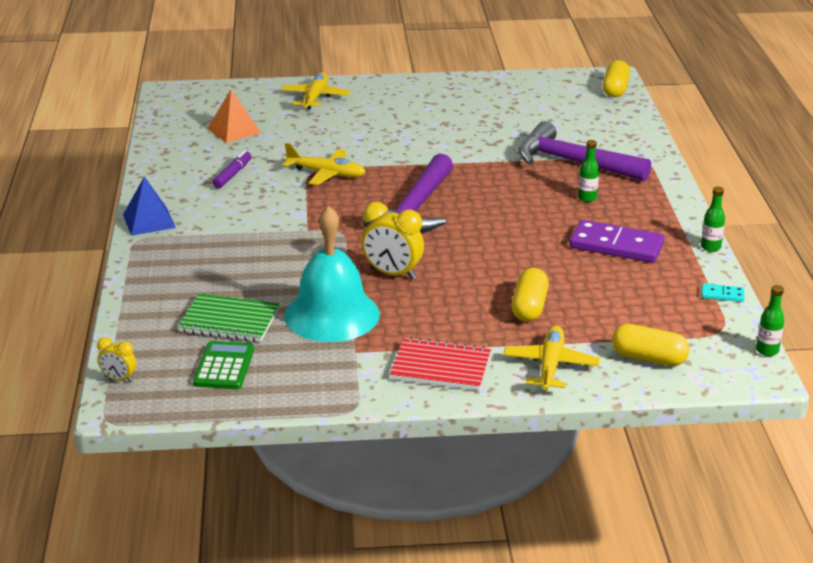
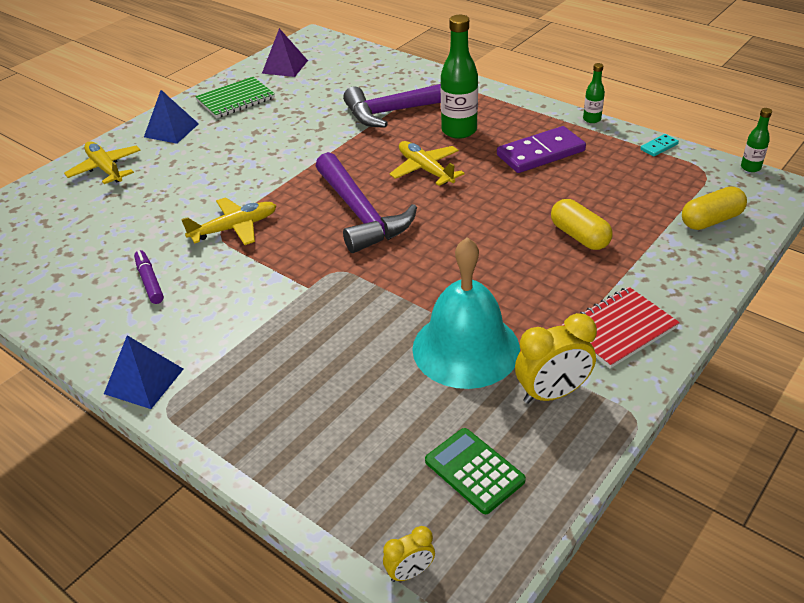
camera: 45 degrees left, 10 degrees up
green notebook [178,294,279,342] -> green notebook moved to [195,77,275,118]
orange pyramid [207,89,261,143] -> none
yellow clock [361,202,424,279] -> yellow clock moved to [515,313,597,404]
yellow plane [503,326,600,390] -> yellow plane moved to [389,141,465,186]
green bottle [578,140,599,202] -> green bottle [441,15,478,139], size x1.97
yellow capsule [603,60,630,97] -> none
none -> blue pyramid [144,90,199,144]
none -> purple pyramid [262,28,308,77]

